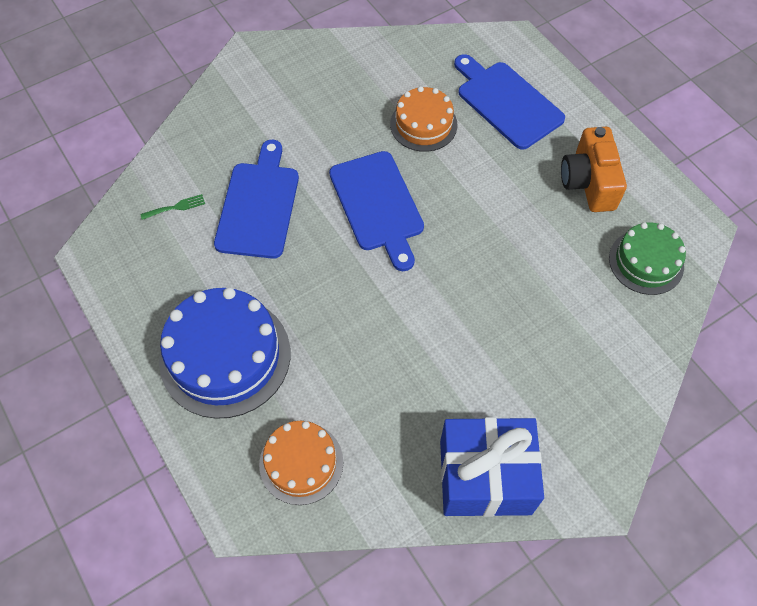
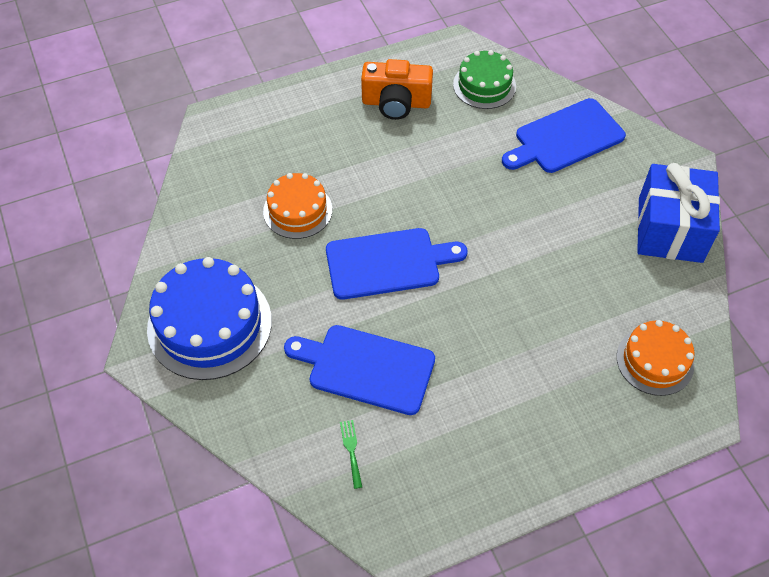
camera: 80 degrees left, 5 degrees down
blue cake [159,288,290,419] -> blue cake moved to [147,257,272,380]
blue cutting board [454,54,565,150] -> blue cutting board moved to [502,98,626,173]

